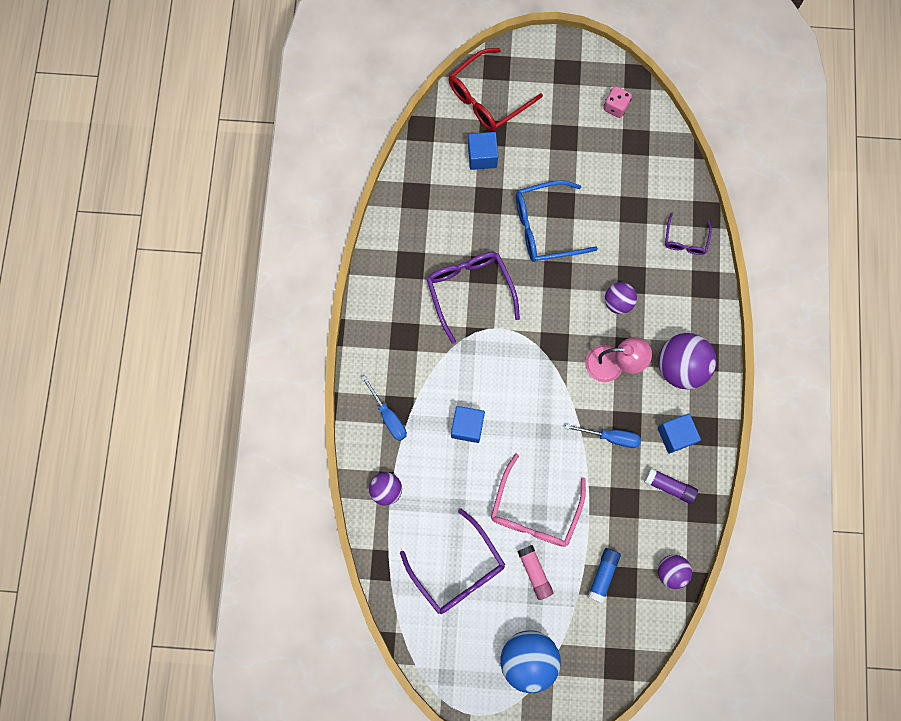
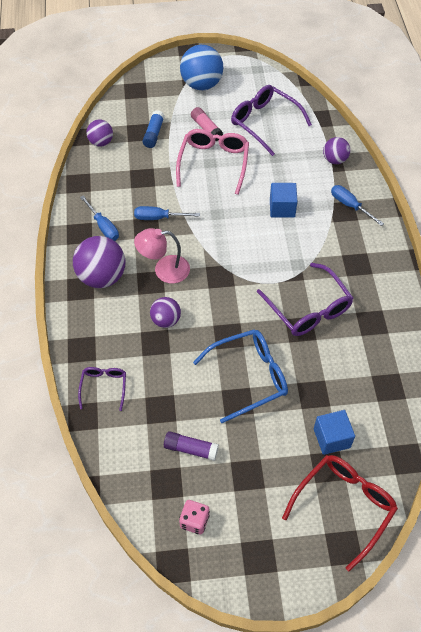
camera: 170 degrees right, 20 degrees down
purple glue stick [644,468,698,504] -> purple glue stick moved to [164,431,219,461]
blue cube [657,413,701,454] -> blue screwdriver [80,195,119,241]

